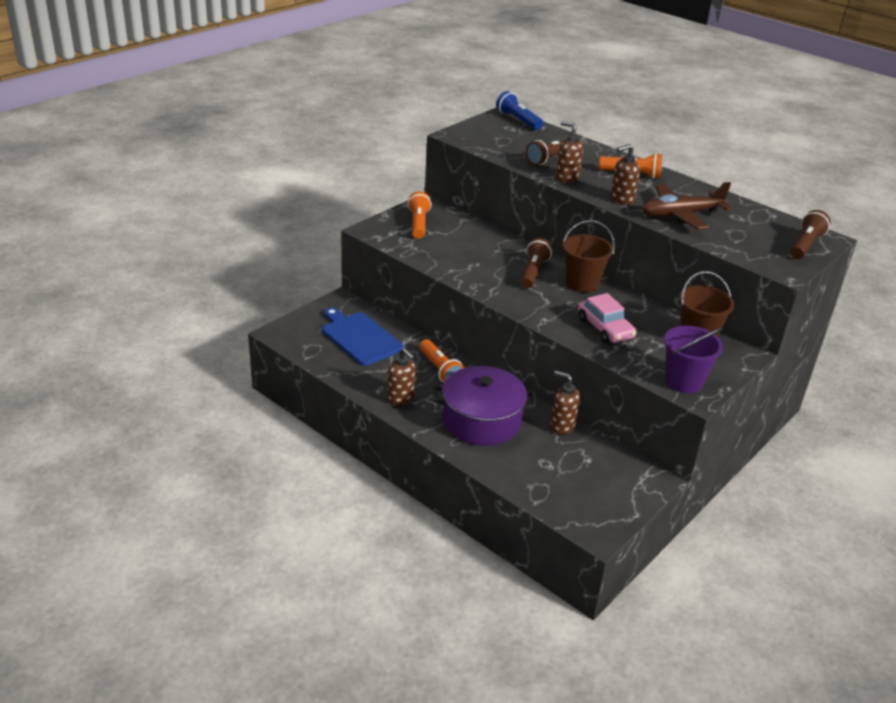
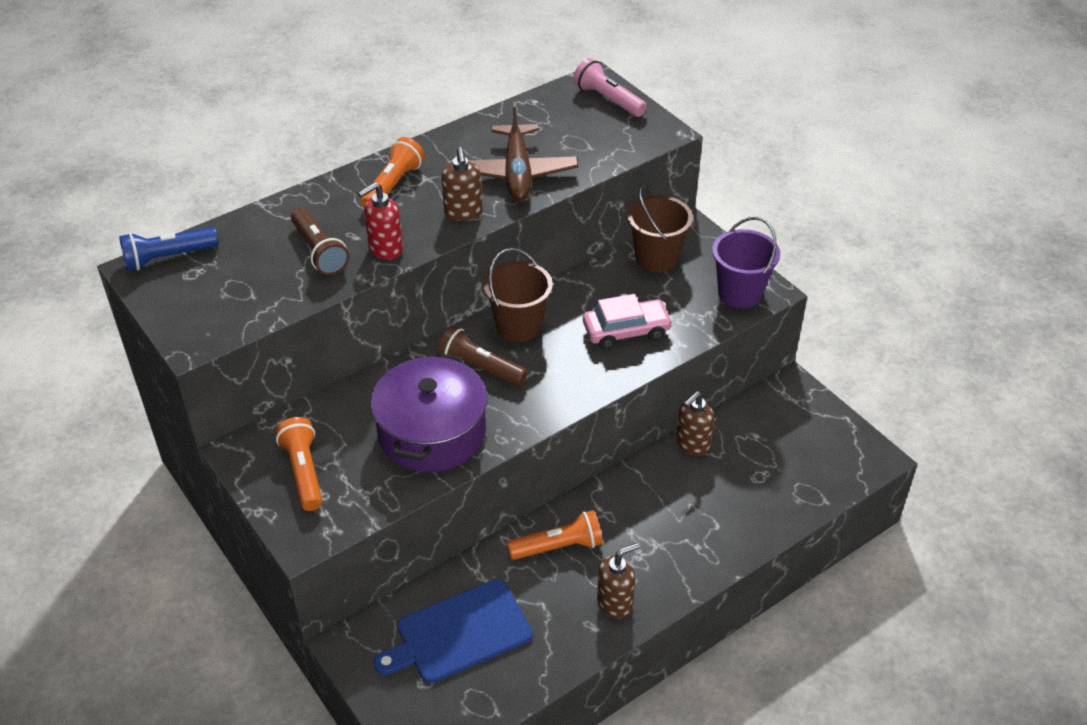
camera: 75 degrees left, 10 degrees up
orange flashlight [408,191,432,239] -> orange flashlight turned 60 degrees clockwise [276,417,323,511]
purple pot [433,366,536,446] -> purple pot moved to [370,353,487,472]
brown soap dispenser [556,121,584,183] -> red soap dispenser [358,182,403,260]
brown flashlight [790,210,831,259] -> pink flashlight [573,58,647,117]

